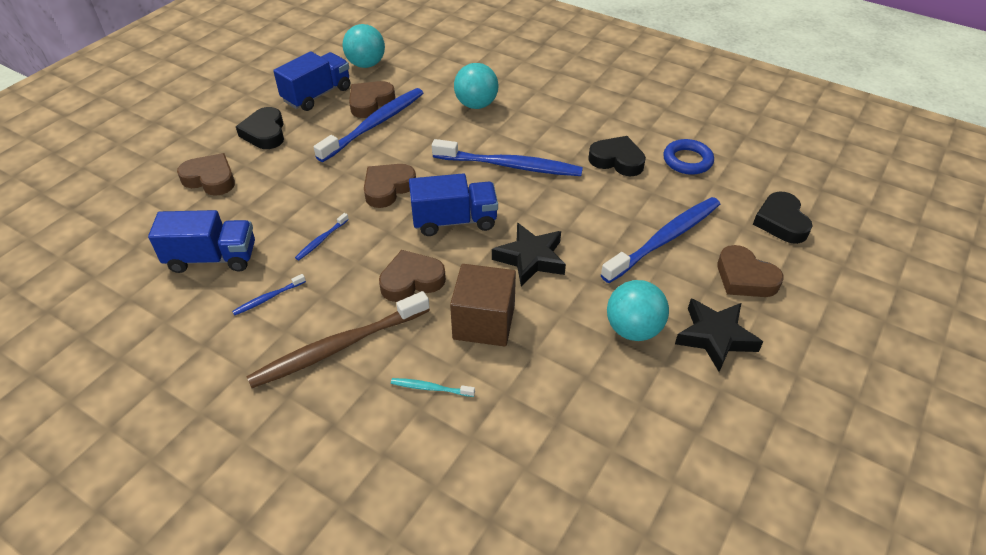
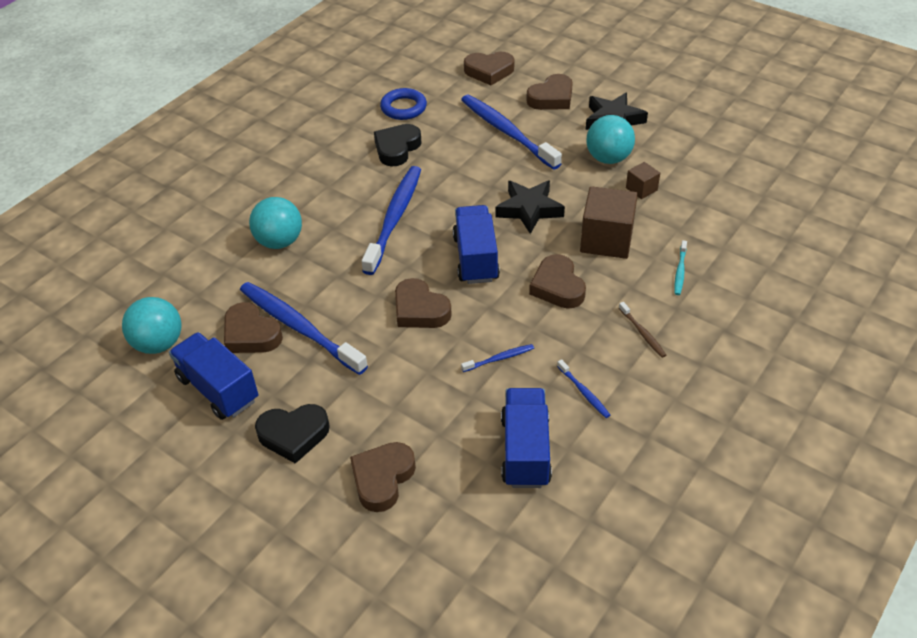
camera: 85 degrees left, 0 degrees up
brown toothbrush [246,291,430,388] -> brown toothbrush [619,302,666,358], size x0.43
blue toothbrush [295,213,349,260] -> blue toothbrush turned 60 degrees counterclockwise [461,344,534,372]
black heart [753,191,813,244] -> brown heart [464,52,514,85]
none -> brown cube [626,162,660,199]

